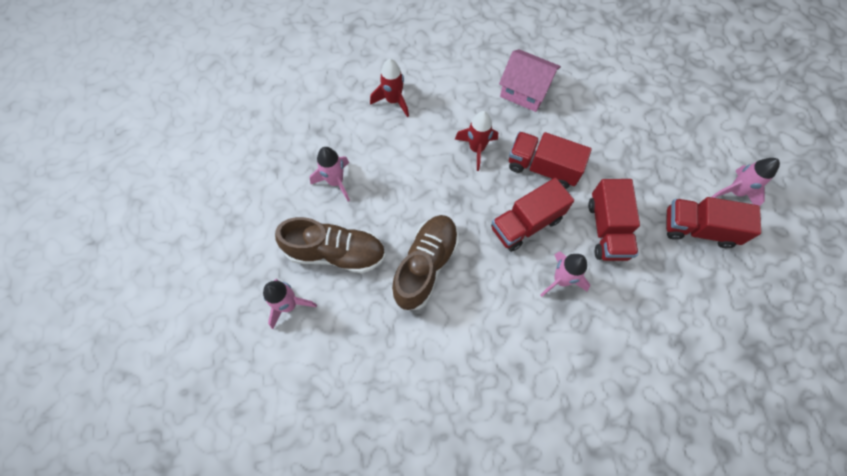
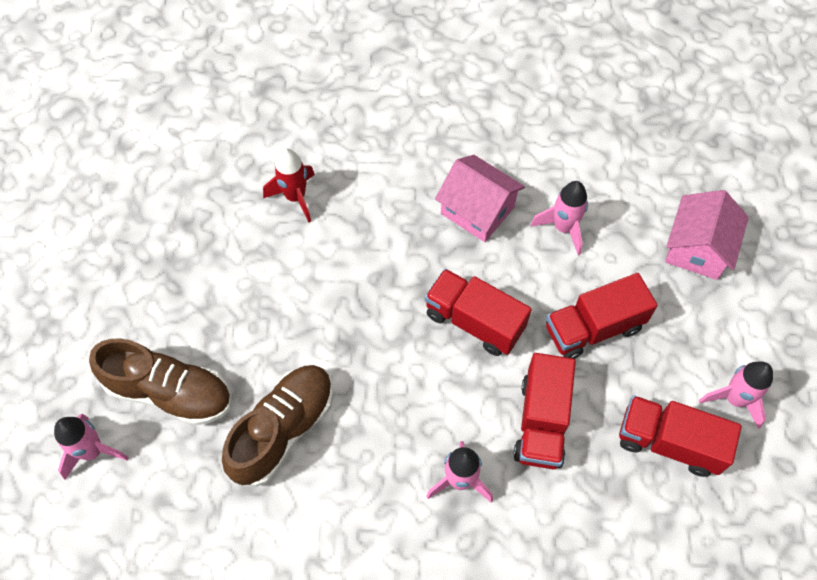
camera: 10 degrees right, 5 degrees down
pink rocket [310,147,350,201] -> pink rocket moved to [531,181,588,255]
red rocket [455,111,498,171] -> none
red truck [491,178,574,252] -> red truck moved to [546,273,658,359]
none -> pink house [665,190,749,280]

